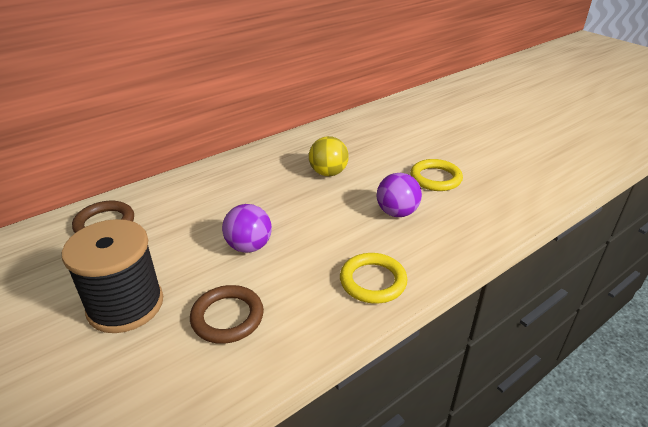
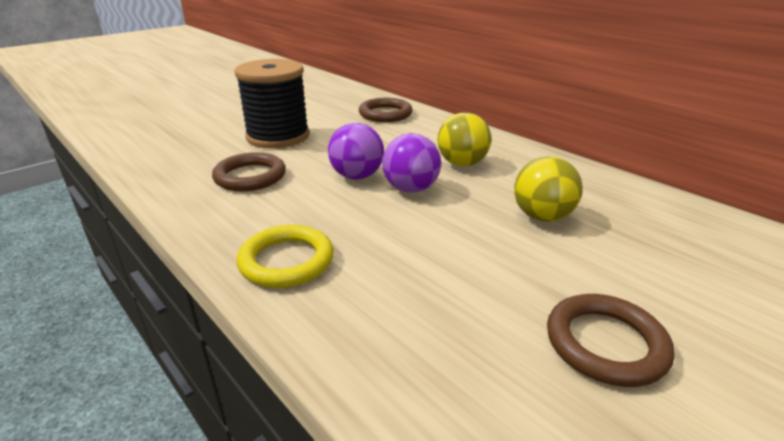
camera: 85 degrees right, 5 degrees down
purple ball [377,173,422,217] -> purple ball moved to [382,133,441,193]
yellow ring [410,159,463,191] -> brown ring [547,294,675,387]
none -> yellow ball [437,113,491,166]

